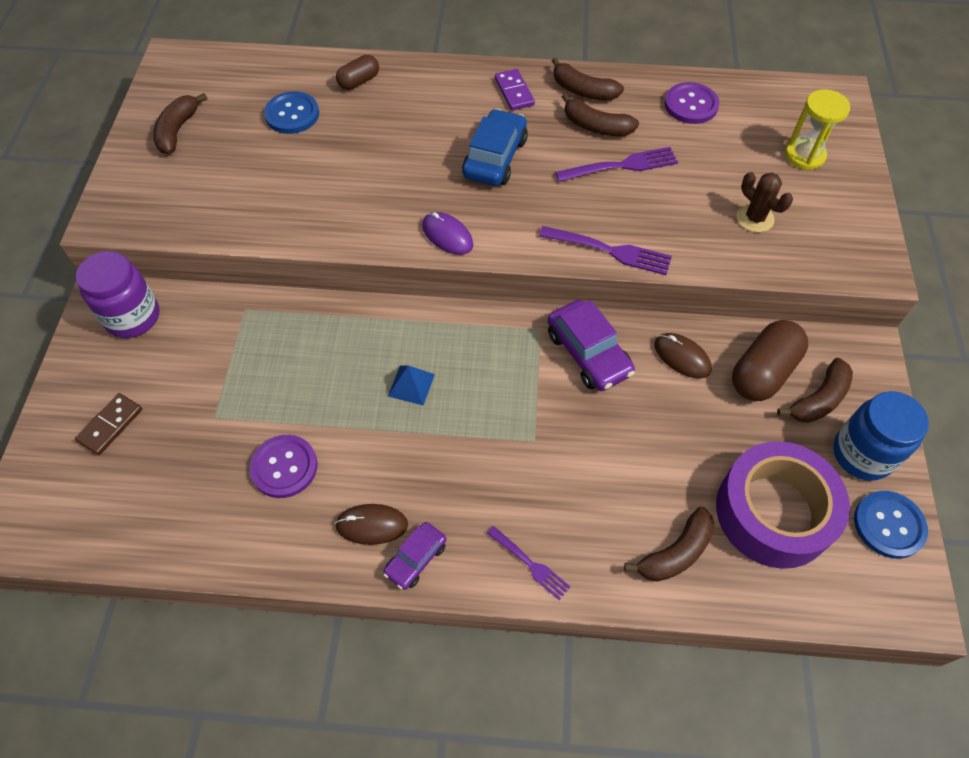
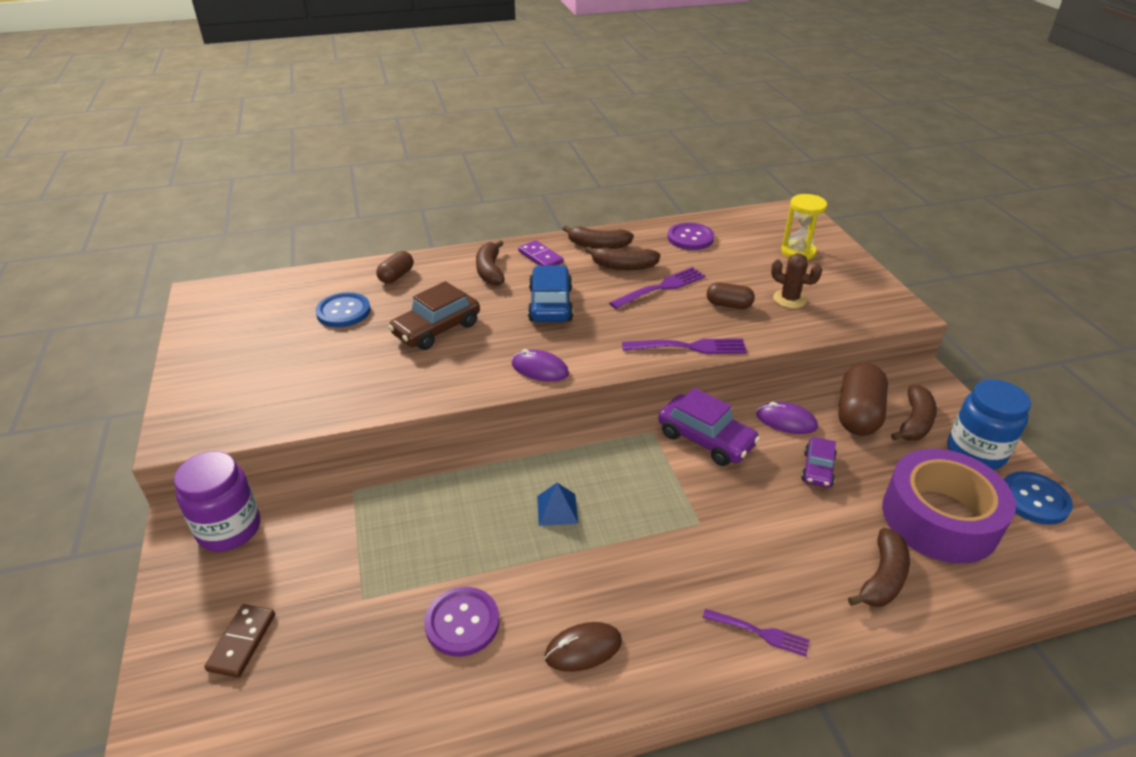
camera: 20 degrees left, 20 degrees down
brown banana [153,93,207,154] -> brown banana moved to [476,240,505,286]
purple car [383,522,447,590] -> purple car moved to [801,437,837,488]
brown mouse [654,333,712,379] -> purple mouse [756,402,818,434]
none -> brown car [388,281,480,350]
none -> brown capsule [707,282,755,309]

